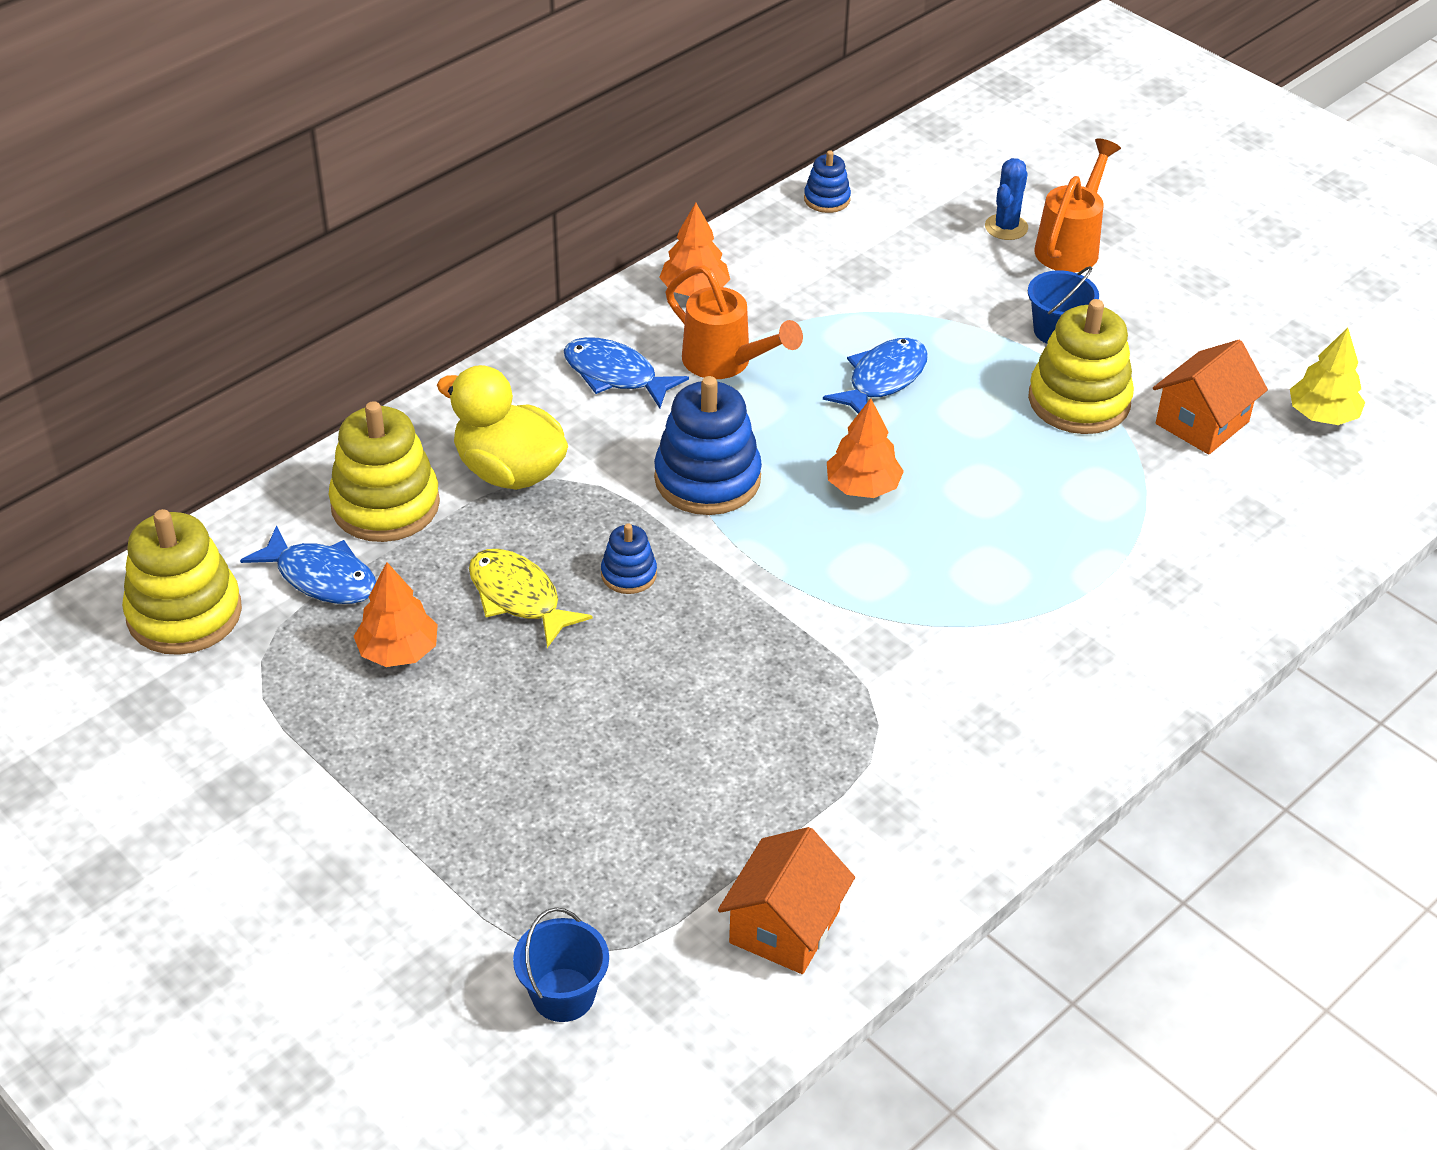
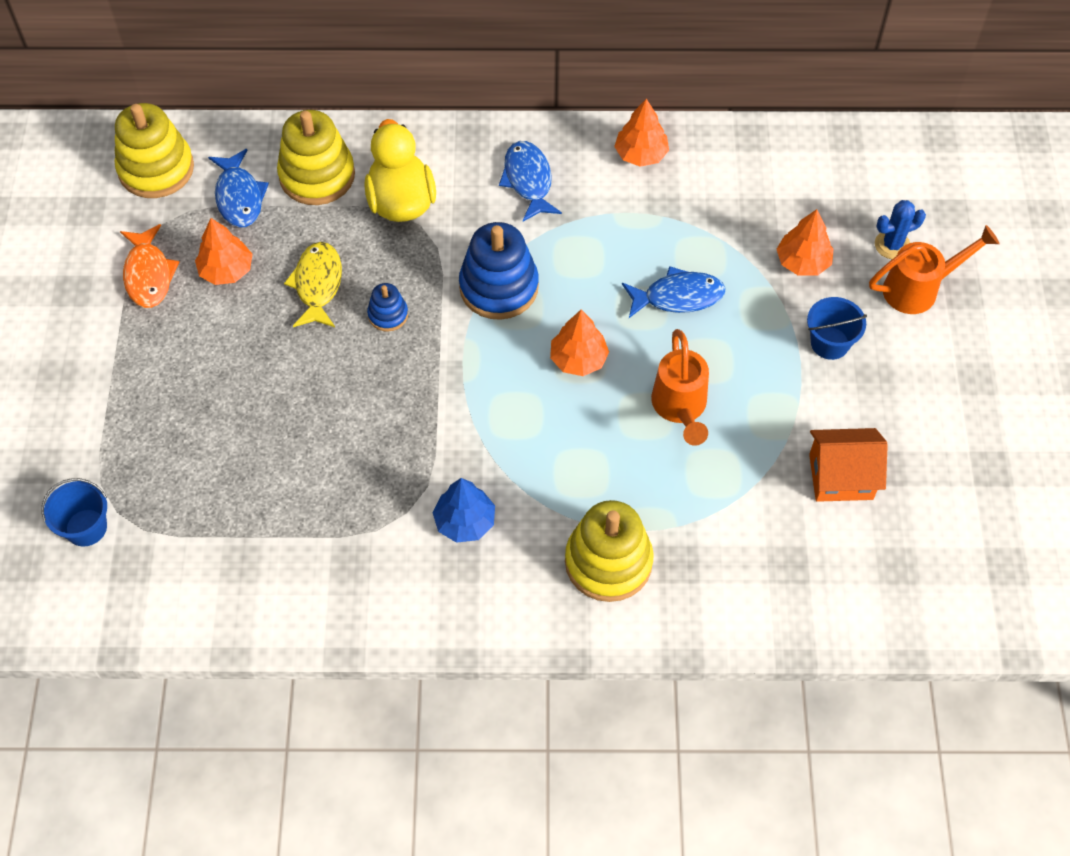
camera: 45 degrees right, 15 degrees up
orange watering can [666,265,803,379] -> orange watering can moved to [651,329,709,446]
orange house [718,827,855,974] -> none
blue stacking toy [804,150,851,213] -> none
yellow stacking toy [1028,299,1134,434] -> yellow stacking toy moved to [565,500,654,602]
yellow tree [1290,327,1365,425] -> none
none -> orange fish [120,224,180,308]
none -> blue tree [433,478,495,543]
none -> orange tree [777,209,834,276]

